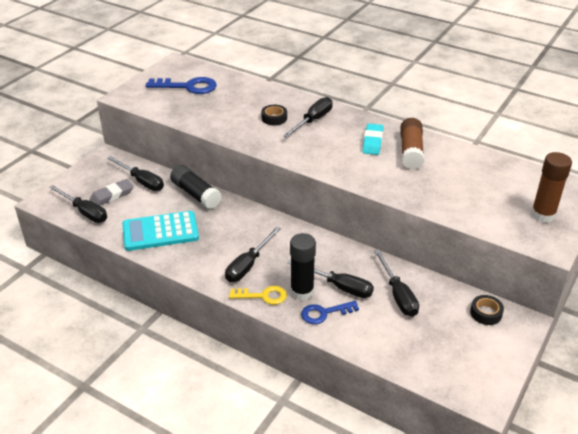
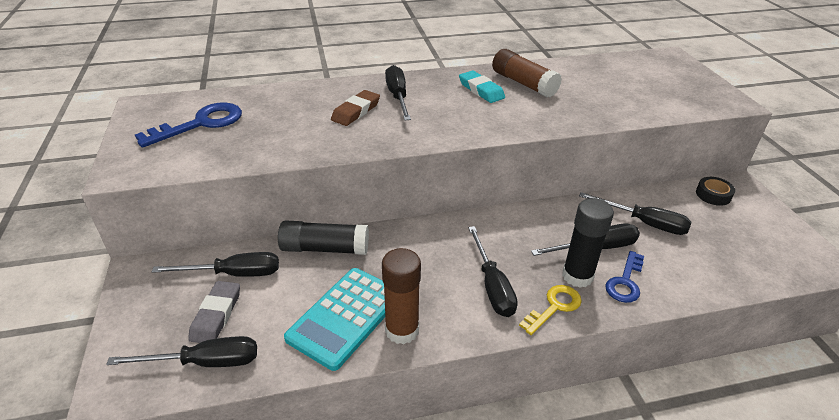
camera: 45 degrees left, 0 degrees up
black tape [261,105,287,125] -> brown eraser [331,90,380,126]
brown glue stick [531,152,572,223] -> brown glue stick moved to [382,248,421,344]

